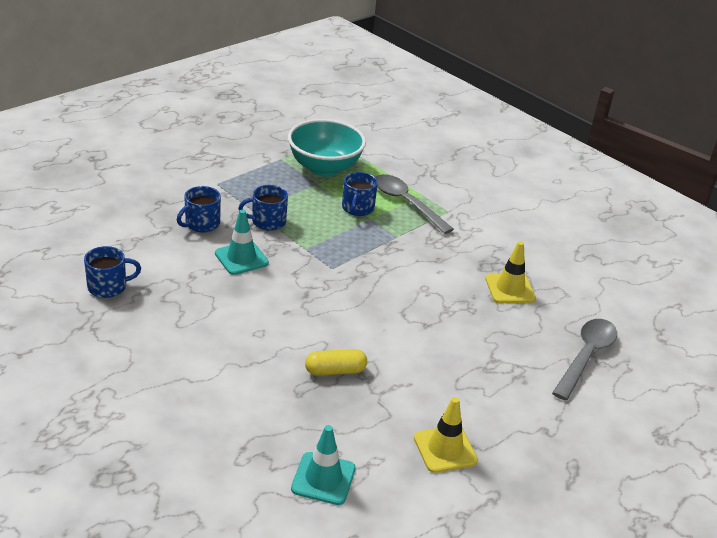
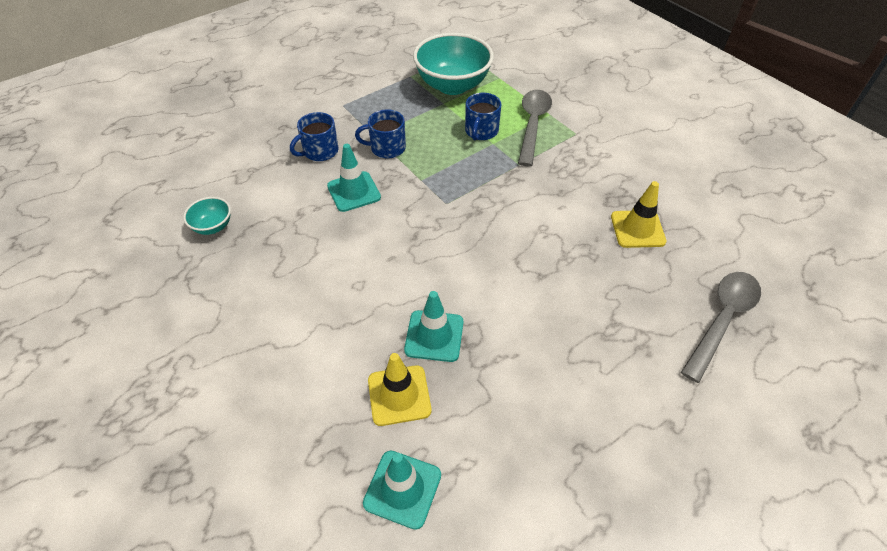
camera: 10 degrees right, 15 degrees up
blue mug [84,246,141,298] -> turquoise bowl [183,197,231,235]
yellow capsule [305,349,367,376] -> turquoise traffic cone [404,291,464,362]
grey spoon [375,174,454,234] -> grey spoon turned 45 degrees clockwise [518,90,552,166]
yellow traffic cone [414,397,478,473] -> yellow traffic cone moved to [368,353,432,426]

